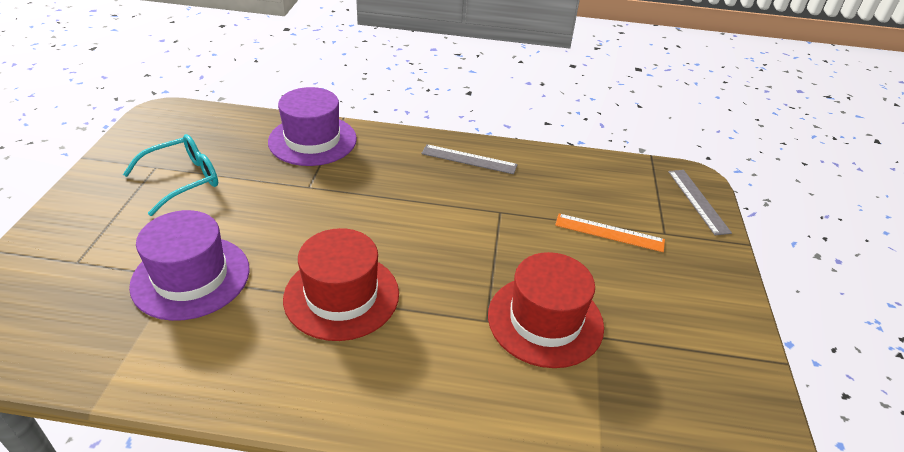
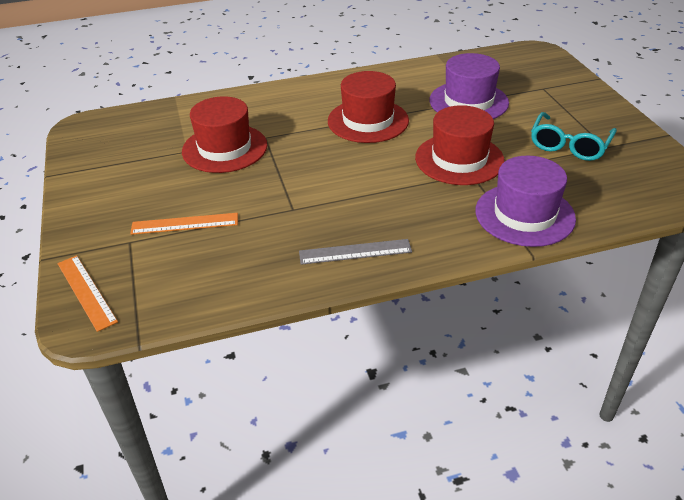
camera: 160 degrees right, 0 degrees up
grey ruler [668,170,732,235] -> orange ruler [58,255,118,332]
none -> red hat [415,105,505,185]

